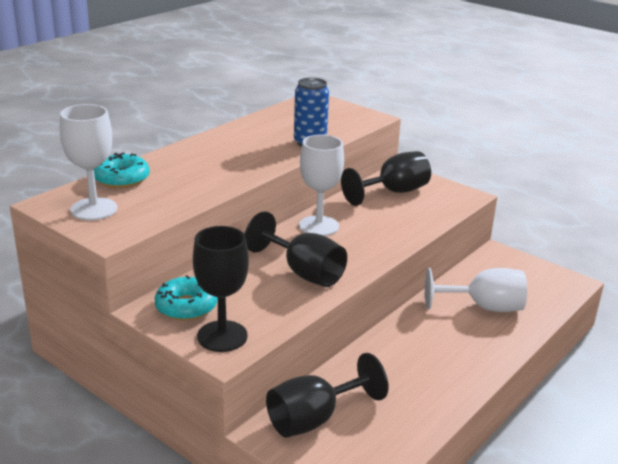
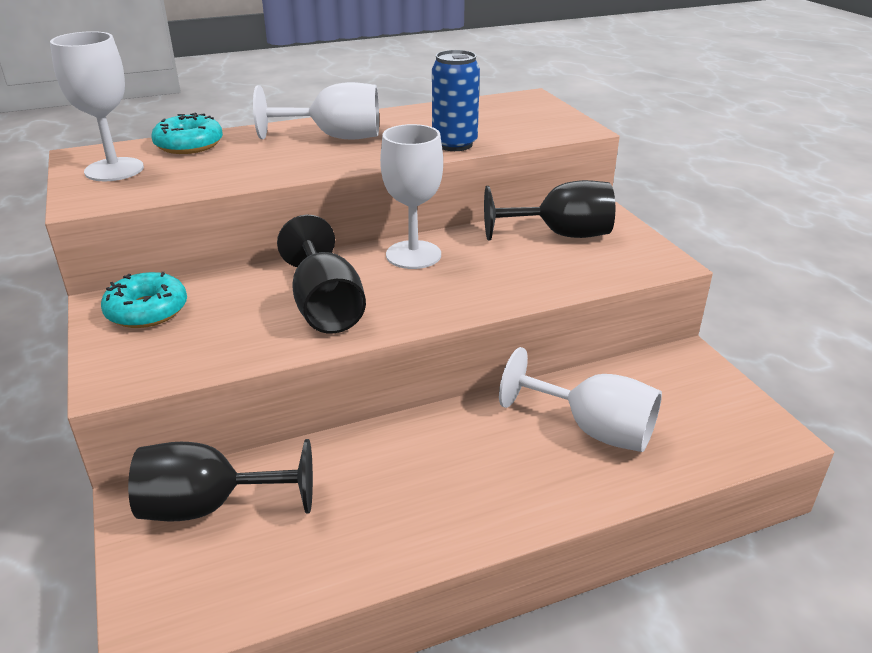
camera: 30 degrees right, 5 degrees up
black goblet [193,226,249,352] -> none
none -> white goblet [253,82,379,140]

